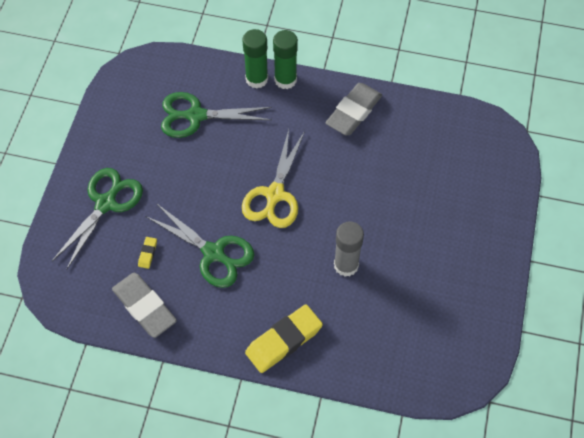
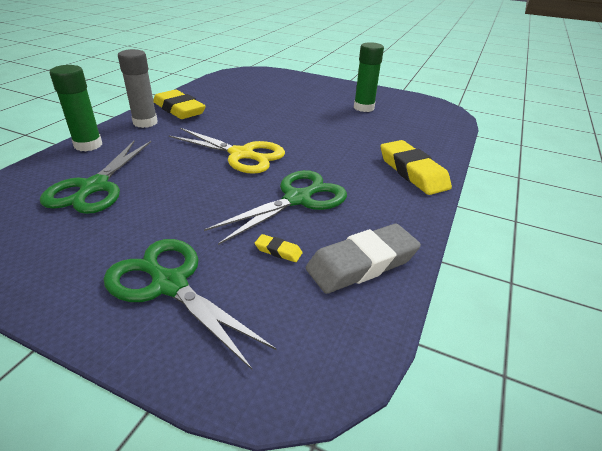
camera: 80 degrees left, 25 degrees down
green glue stick [273,30,298,89] -> green glue stick moved to [354,42,384,112]
grey eraser [325,83,382,135] -> yellow eraser [153,90,206,119]
grey glue stick [334,221,364,277] -> grey glue stick moved to [118,49,157,128]

